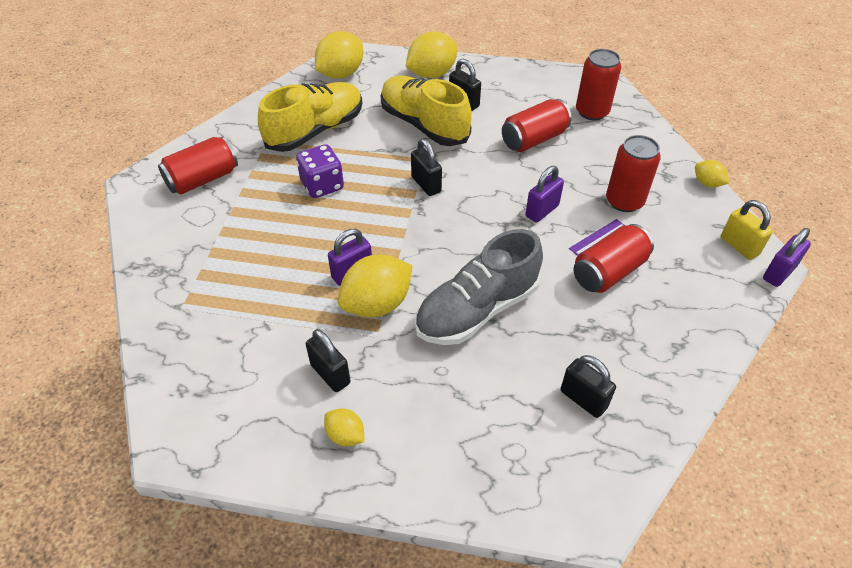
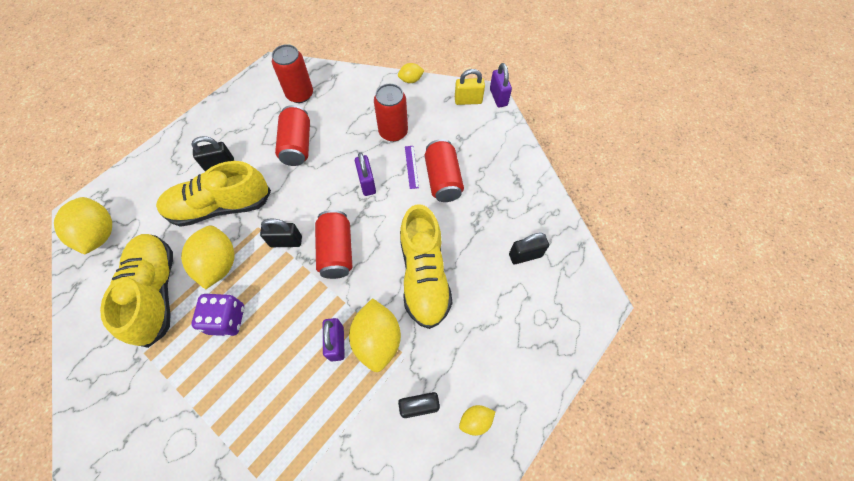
camera: 60 degrees left, 15 degrees up
red can [158,137,238,194] -> red can moved to [315,210,352,279]
yellow lemon [406,32,458,78] -> yellow lemon moved to [181,226,235,289]
grey shoe [415,229,543,345] -> yellow shoe [400,204,452,329]

